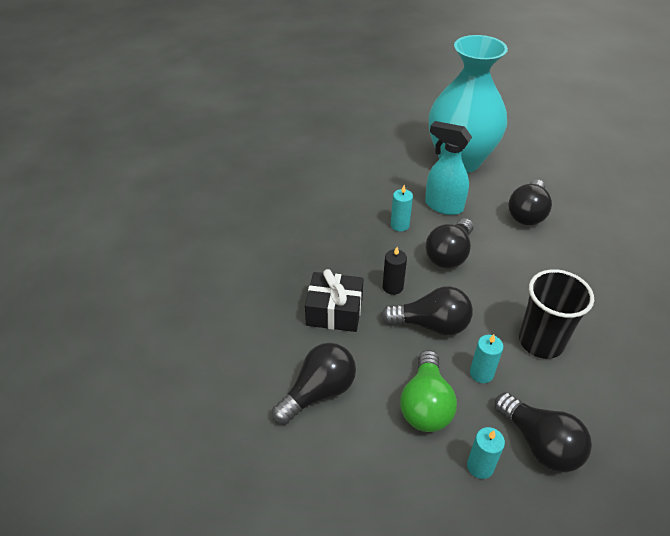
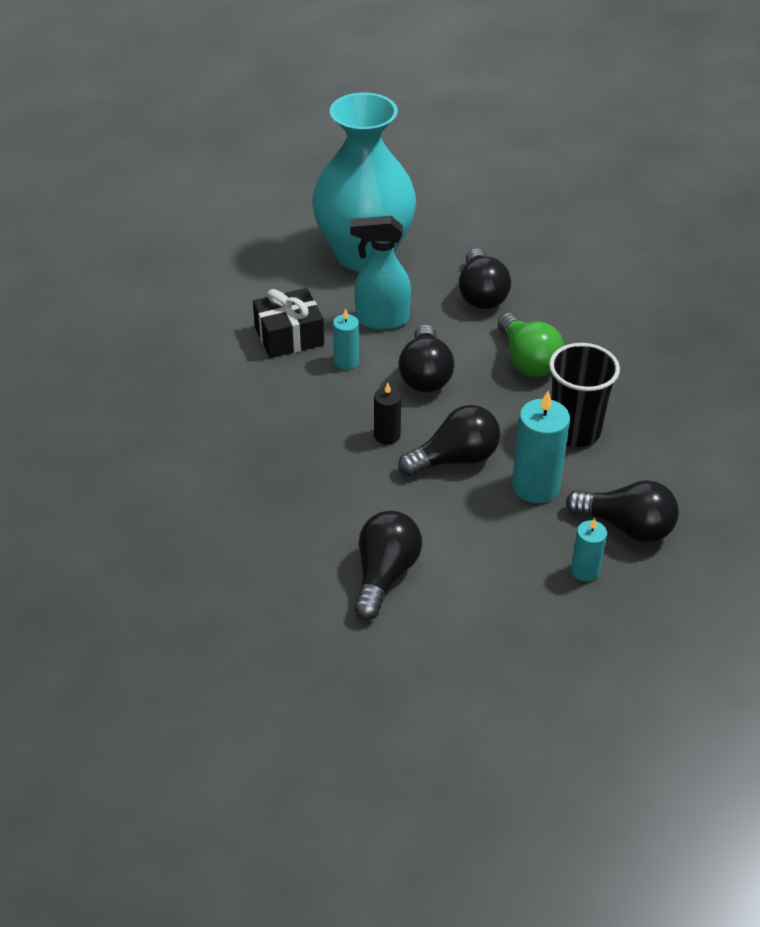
camera: 30 degrees left, 0 degrees up
black gift [305,269,363,332] -> black gift moved to [253,288,324,358]
green light bulb [400,350,457,432] -> green light bulb moved to [498,313,564,377]
turquoise candle [470,334,503,383] -> turquoise candle [512,391,570,503], size x1.74

